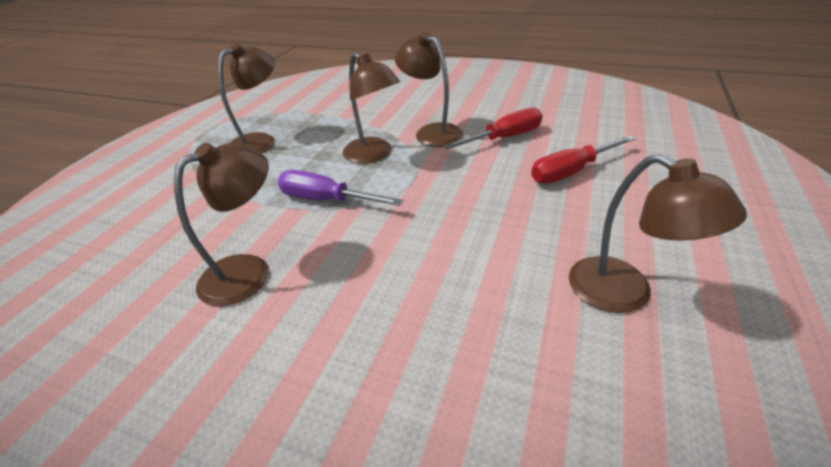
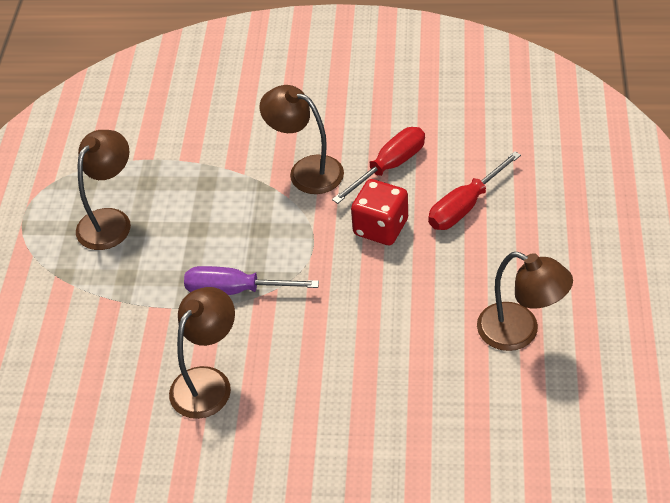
camera: 15 degrees left, 10 degrees up
brown lamp [342,52,400,164] -> none
none -> red dice [351,179,408,245]

